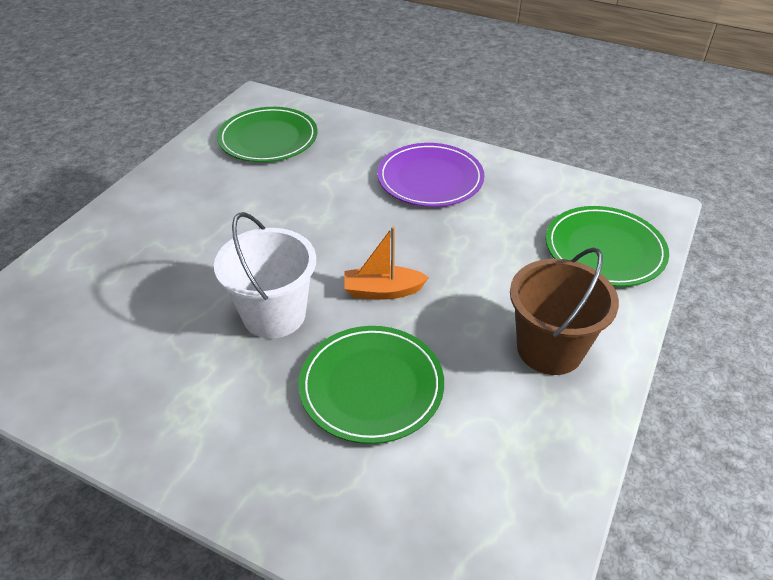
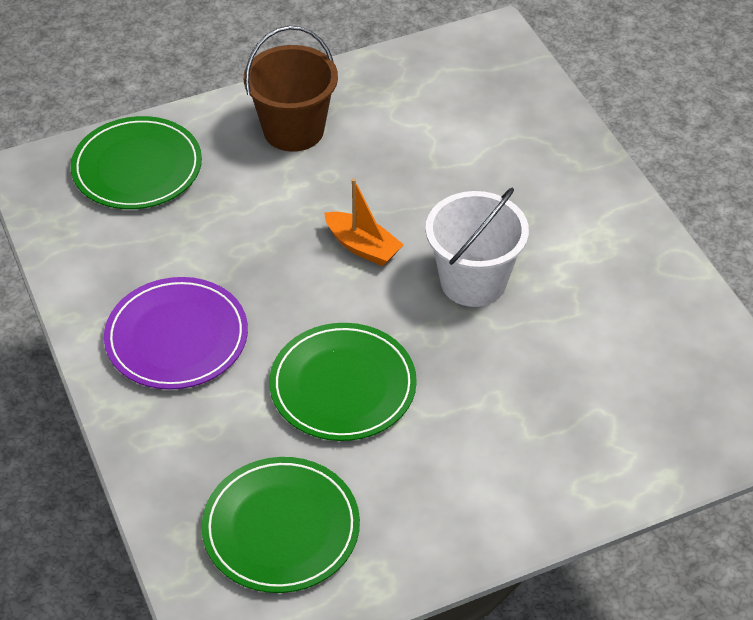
camera: 140 degrees left, 5 degrees up
green plate [299,326,444,444] -> green plate moved to [269,323,417,441]

